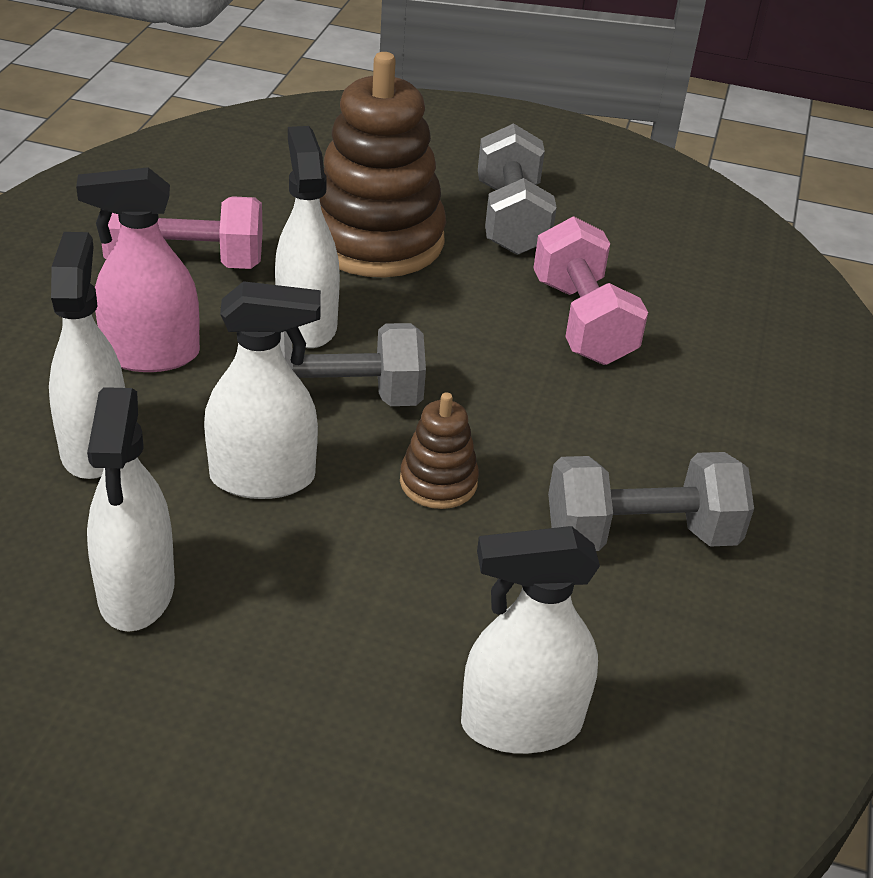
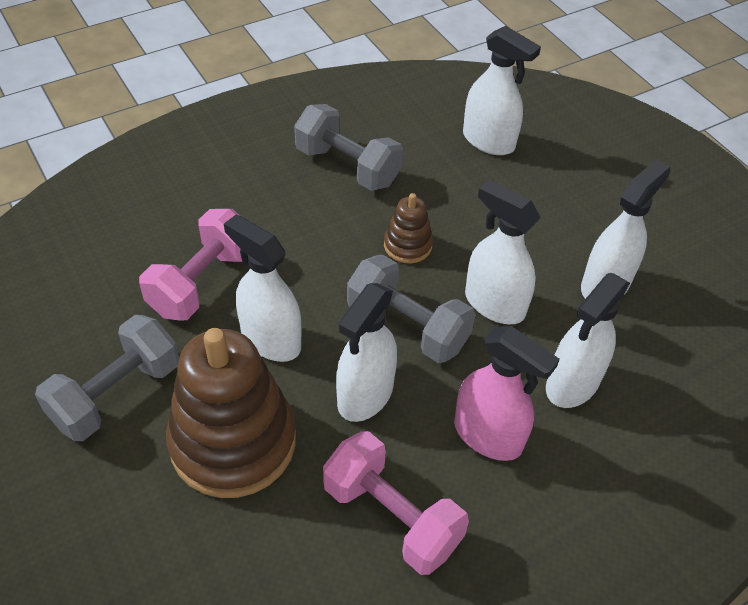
camera: 135 degrees left, 10 degrees up
none -> white spray bottle [224,215,302,362]

